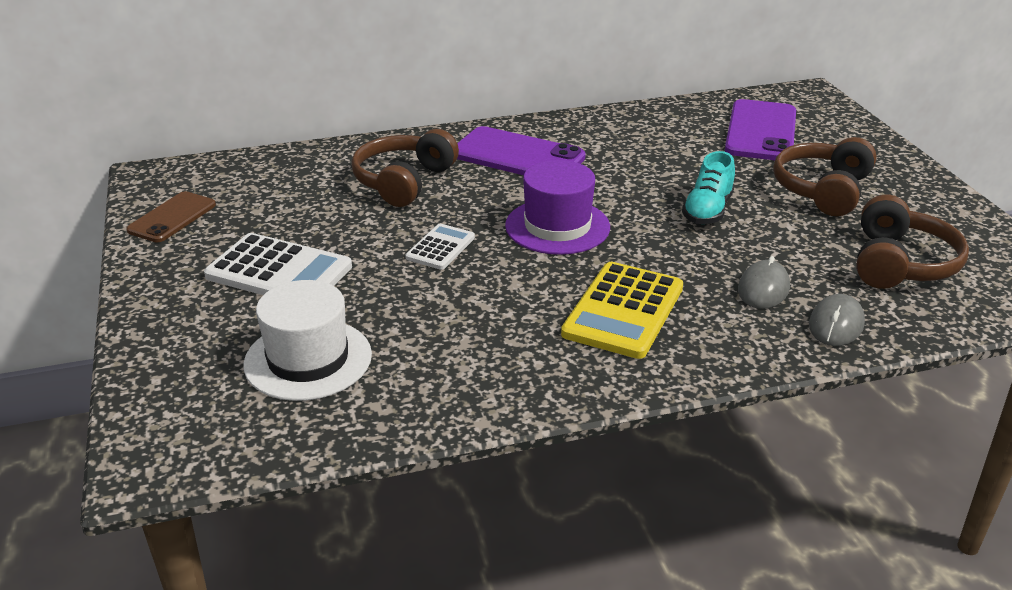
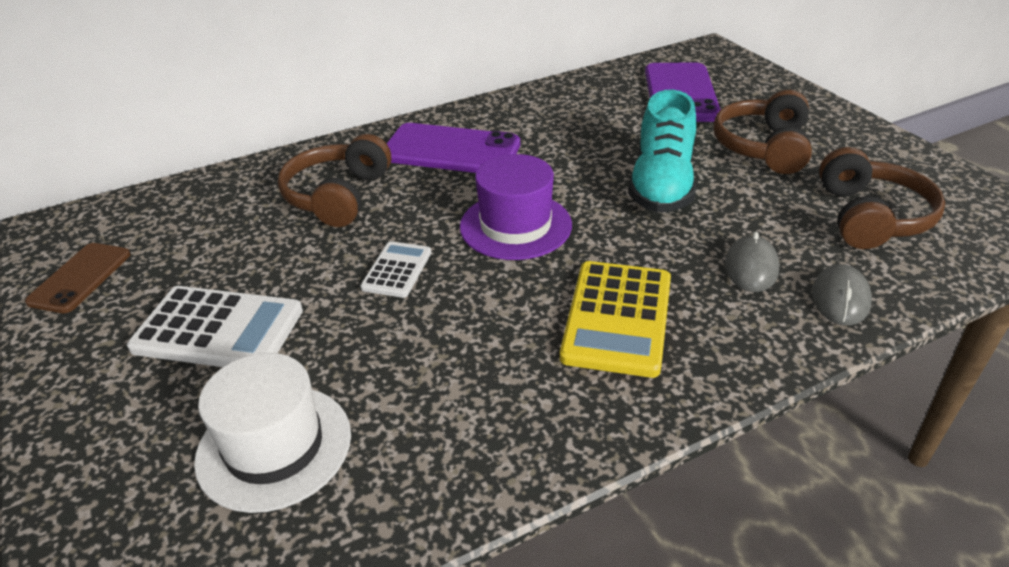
camera: 10 degrees left, 5 degrees up
turquoise shoe [682,151,735,224] -> turquoise shoe [628,90,697,213], size x1.50

